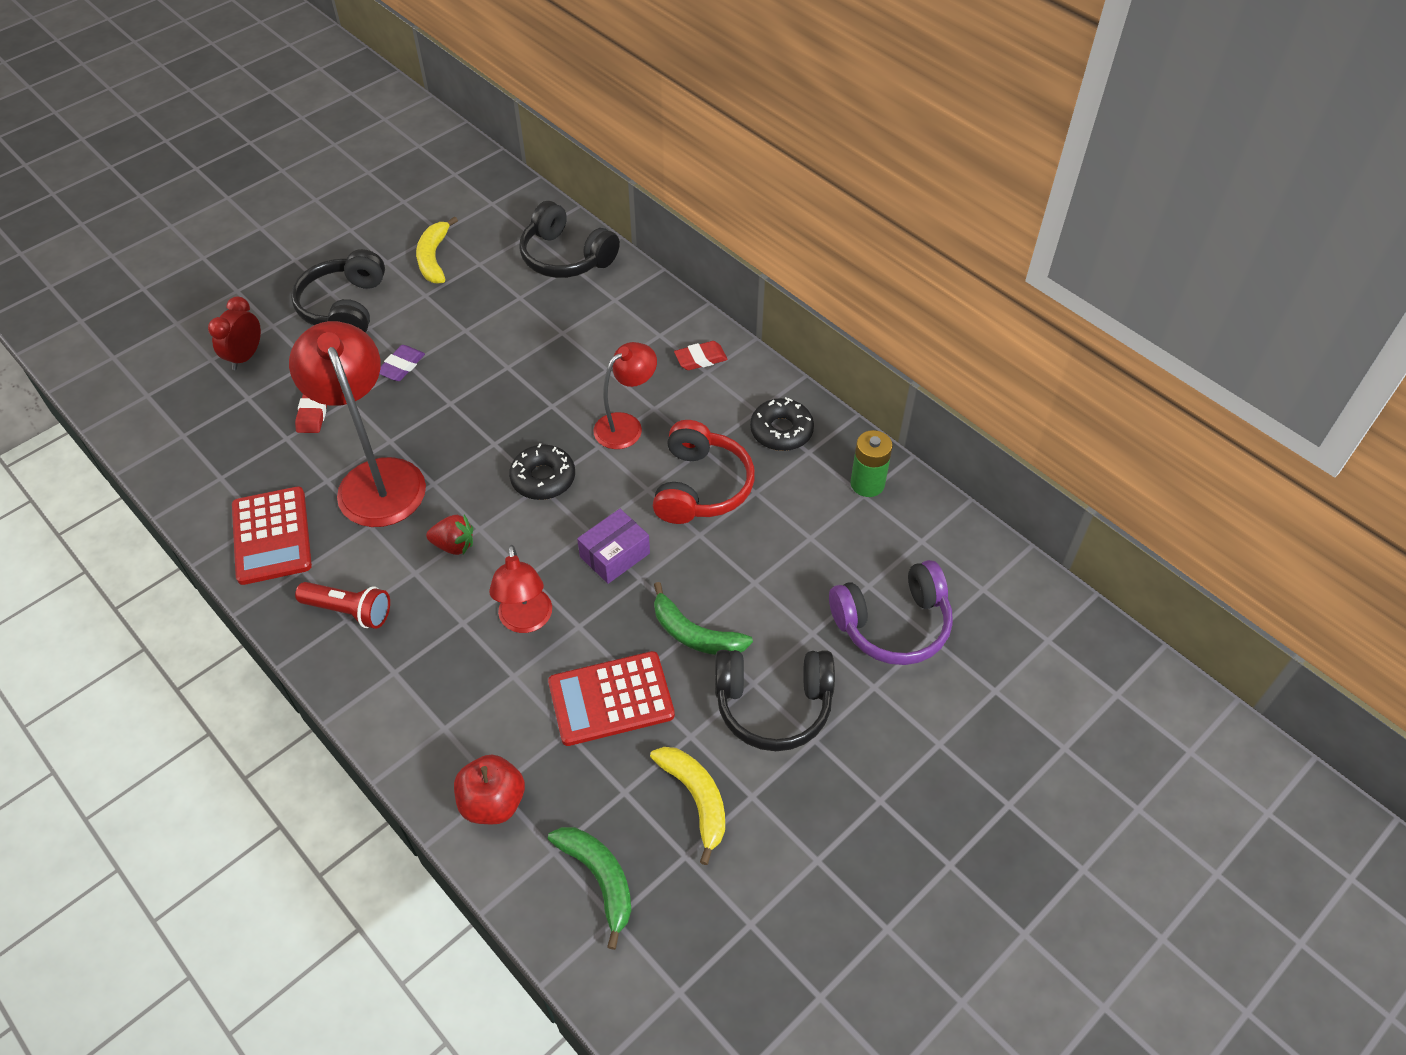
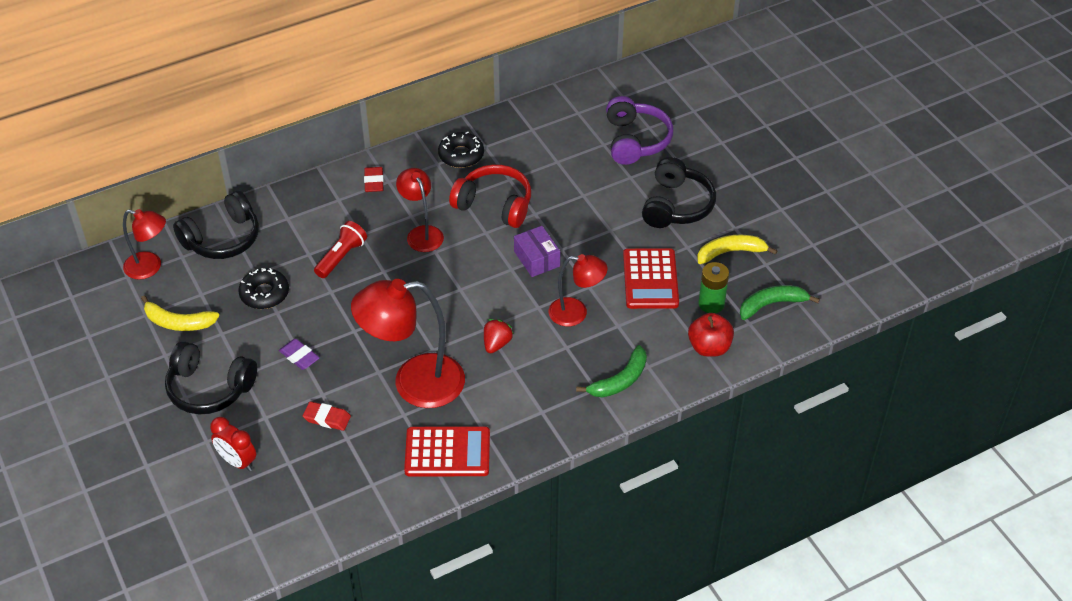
camera: 75 degrees left, 5 degrees down
red flashlight [295,582,390,629] -> red flashlight moved to [314,221,367,278]
black donut [509,443,575,500] -> black donut moved to [238,268,289,309]
green banana [654,582,753,655] -> green banana moved to [576,345,647,397]
green battery [851,430,893,497] -> green battery moved to [698,262,729,313]
none -> red lamp [123,209,166,279]

